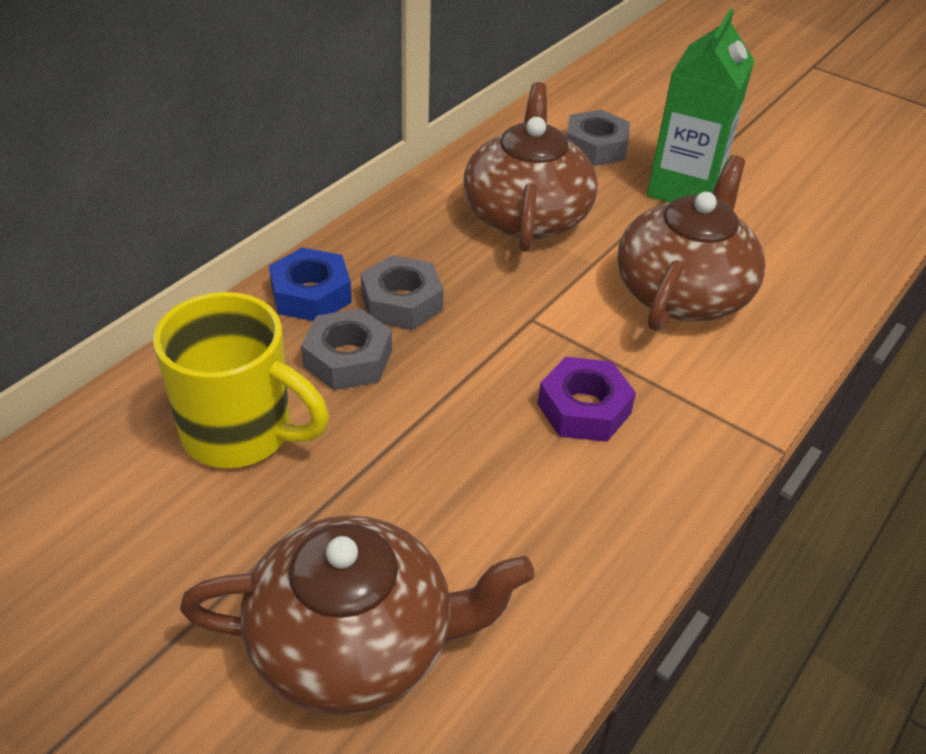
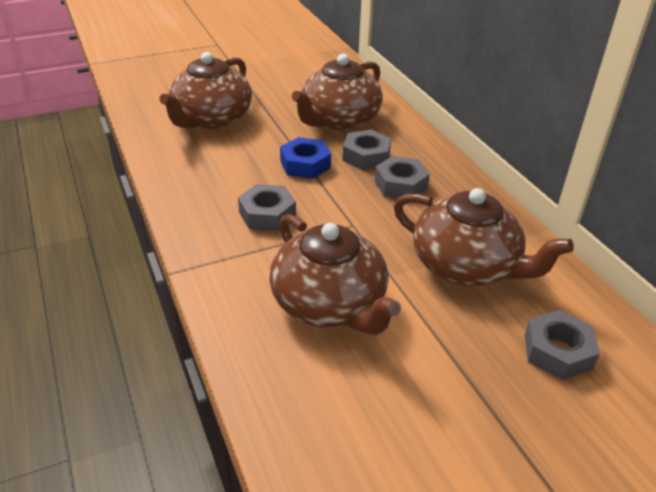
camera: 120 degrees right, 5 degrees down
yellow mug [153,292,329,468] -> brown teapot [292,54,383,131]
blue nut [269,247,352,321] -> blue nut moved to [280,137,331,179]
purple nut [538,357,636,442] -> grey nut [238,184,296,231]
green carton [647,9,755,202] -> none

